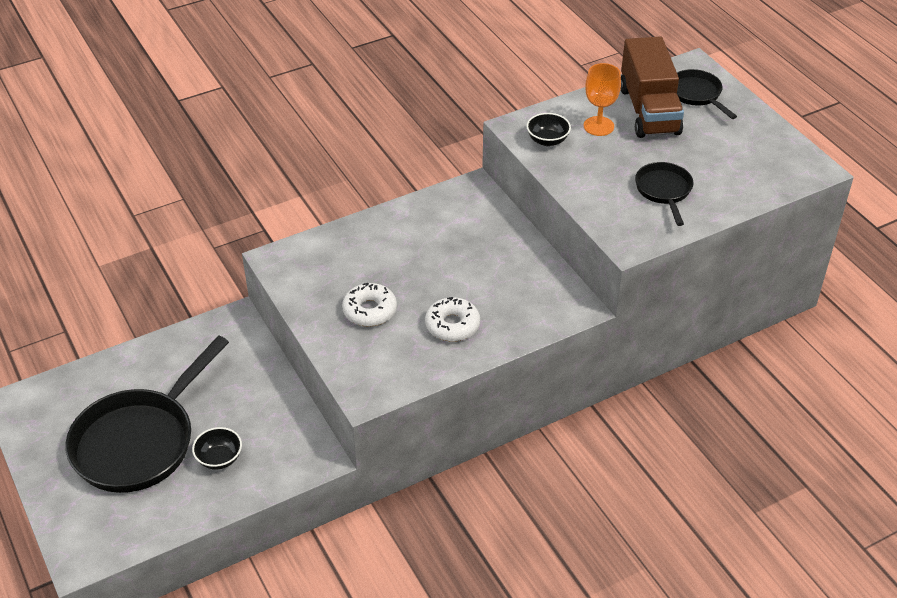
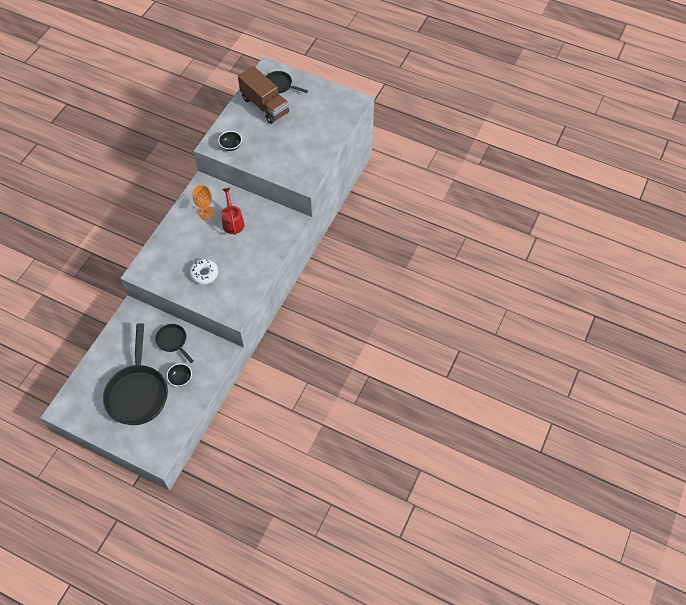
camera: 35 degrees left, 15 degrees up
white donut [425,297,480,342] -> none
orange goblet [584,63,621,136] -> orange goblet moved to [193,185,214,220]
black pan [635,162,693,226] -> black pan moved to [155,324,194,363]
none -> red watering can [221,188,245,235]

